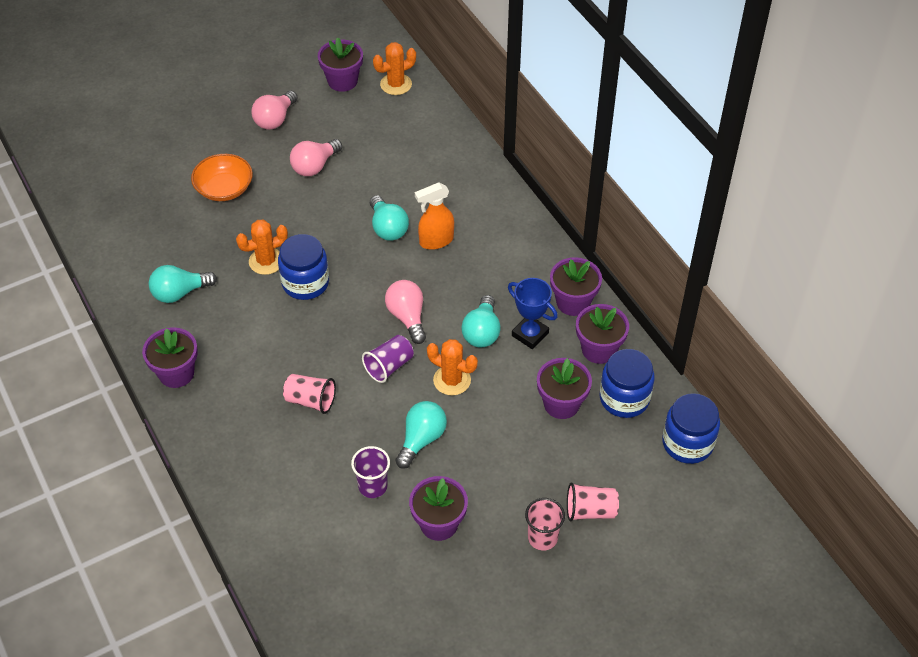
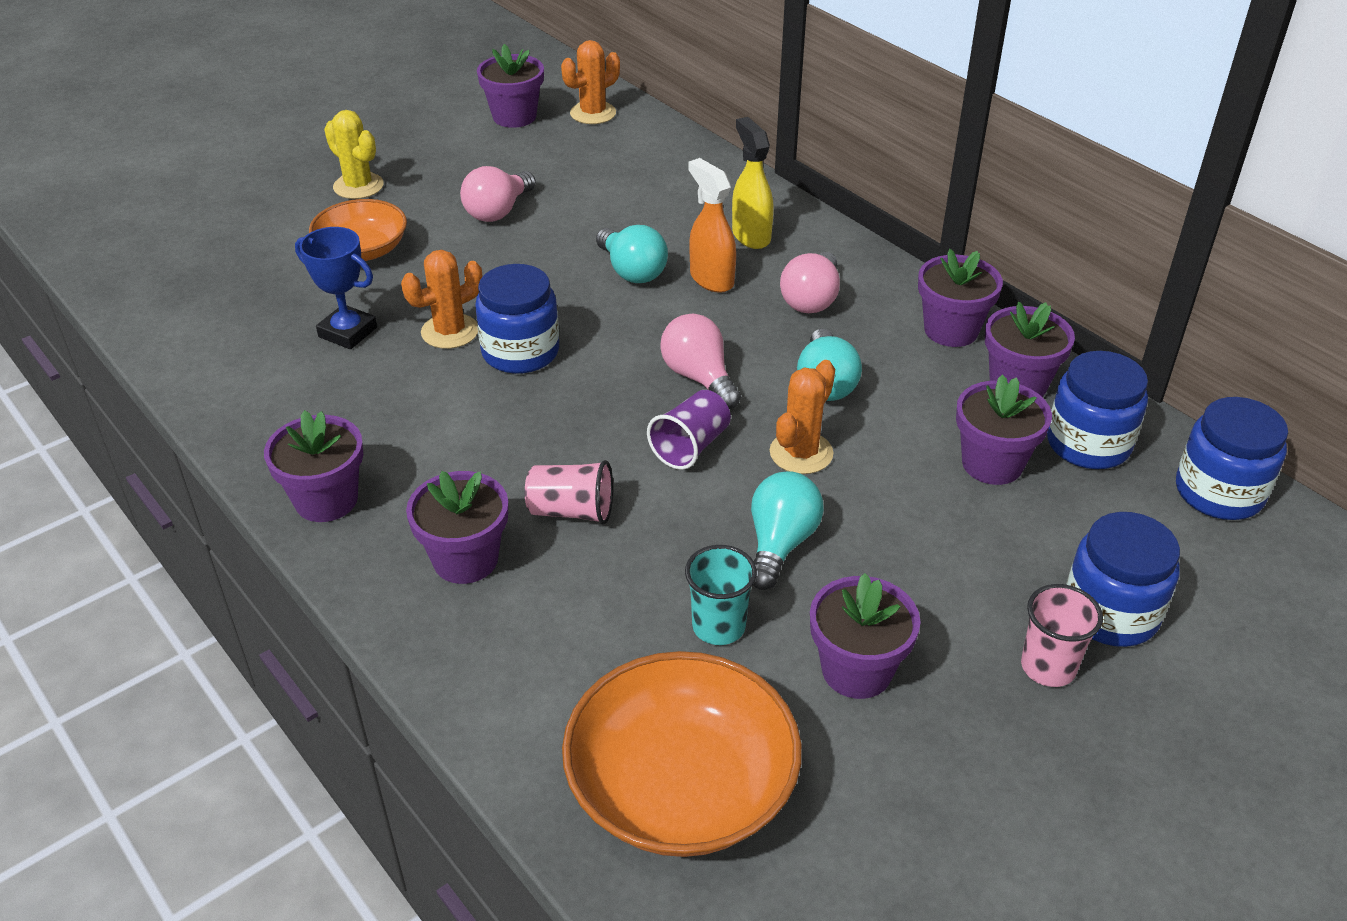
camera: 10 degrees left, 10 degrees down
turquoise light bulb [149,265,217,303] -> none
pink light bulb [251,91,298,130] -> pink light bulb moved to [780,252,840,313]
purple cup [351,446,390,498] -> turquoise cup [685,545,757,645]
orange spray bottle [415,183,454,250] -> orange spray bottle turned 90 degrees clockwise [688,158,736,293]
orange cactus [427,339,478,396] -> orange cactus turned 75 degrees counterclockwise [770,360,835,474]
blue trophy [508,278,558,349] -> blue trophy moved to [295,227,377,349]
pink cup [567,482,619,522] -> blue jar [1067,512,1180,647]
none -> yellow cactus [324,110,384,199]
none -> purple flower pot [406,471,508,584]
none -> orange bowl [562,651,802,857]
none -> yellow spray bottle [732,117,774,249]

